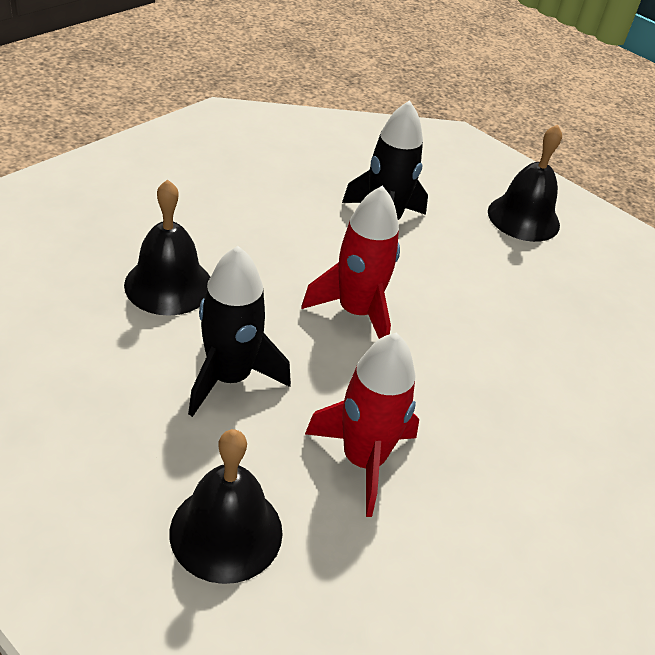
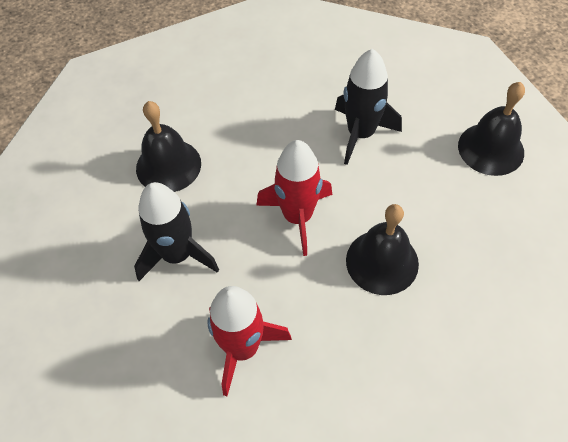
camera: 30 degrees right, 15 degrees up
black bell [170,429,283,584] -> black bell moved to [346,204,419,295]

